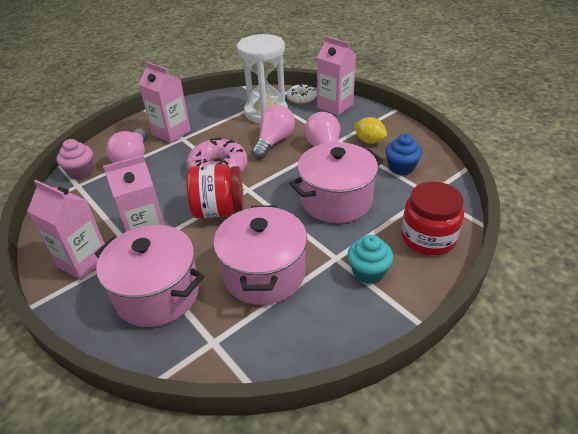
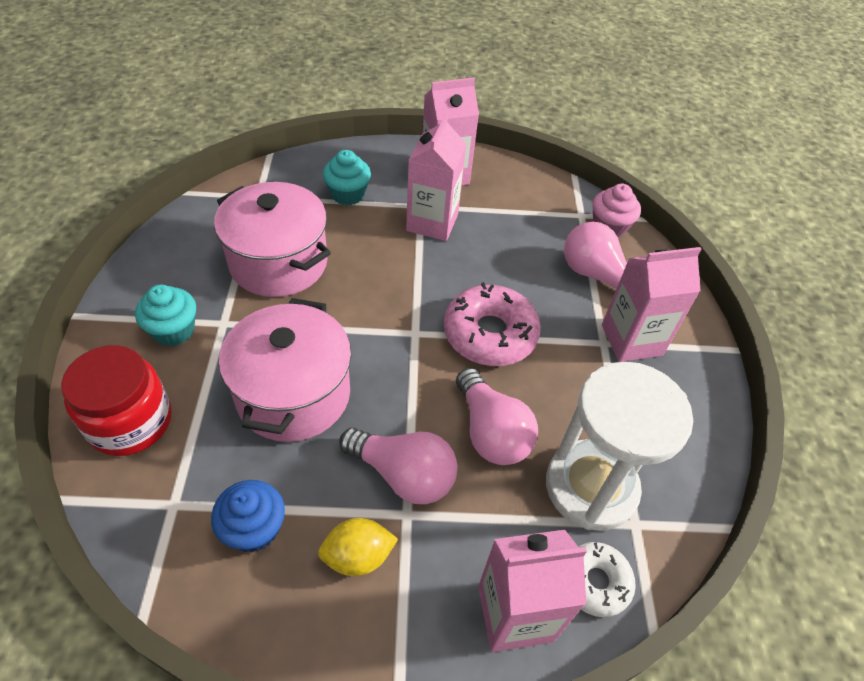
camera: 125 degrees right, 10 degrees up
pink pot [95,225,204,327] -> turquoise cupcake [323,150,371,205]
red jar [187,164,244,218] -> none

